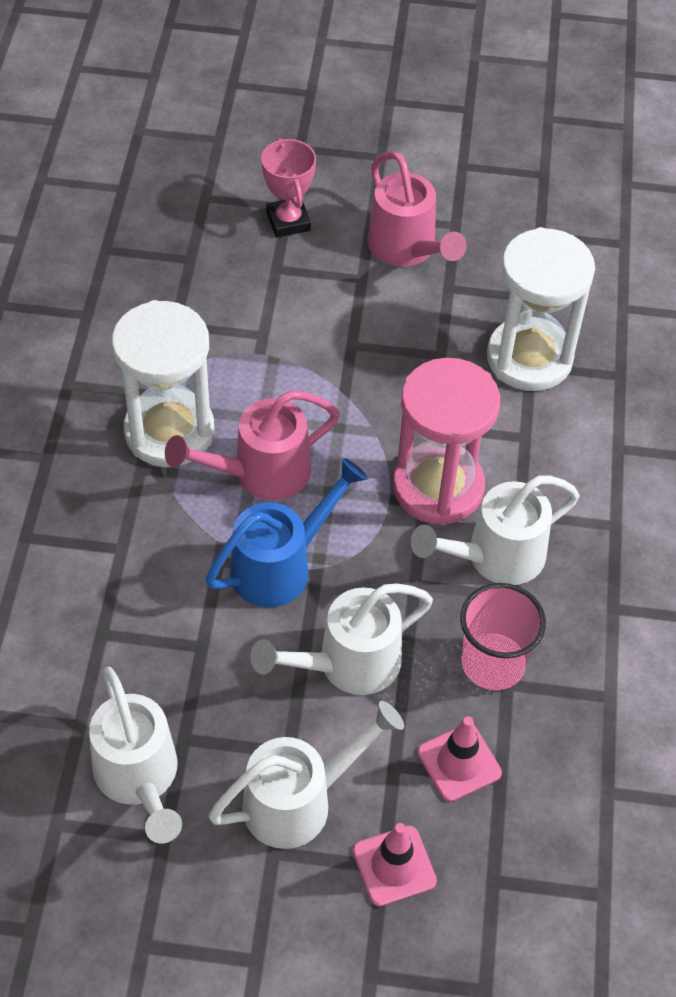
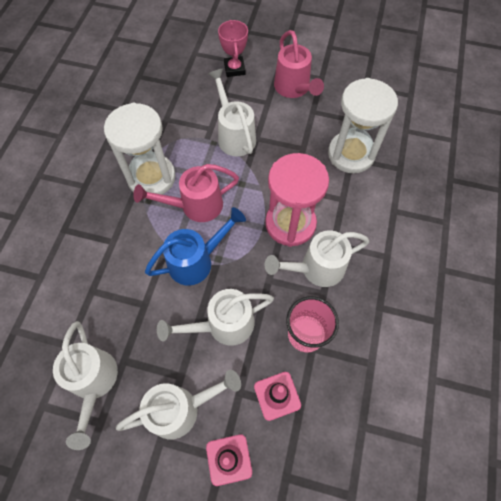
camera: 10 degrees right, 10 degrees up
none -> white watering can [208,68,256,157]

